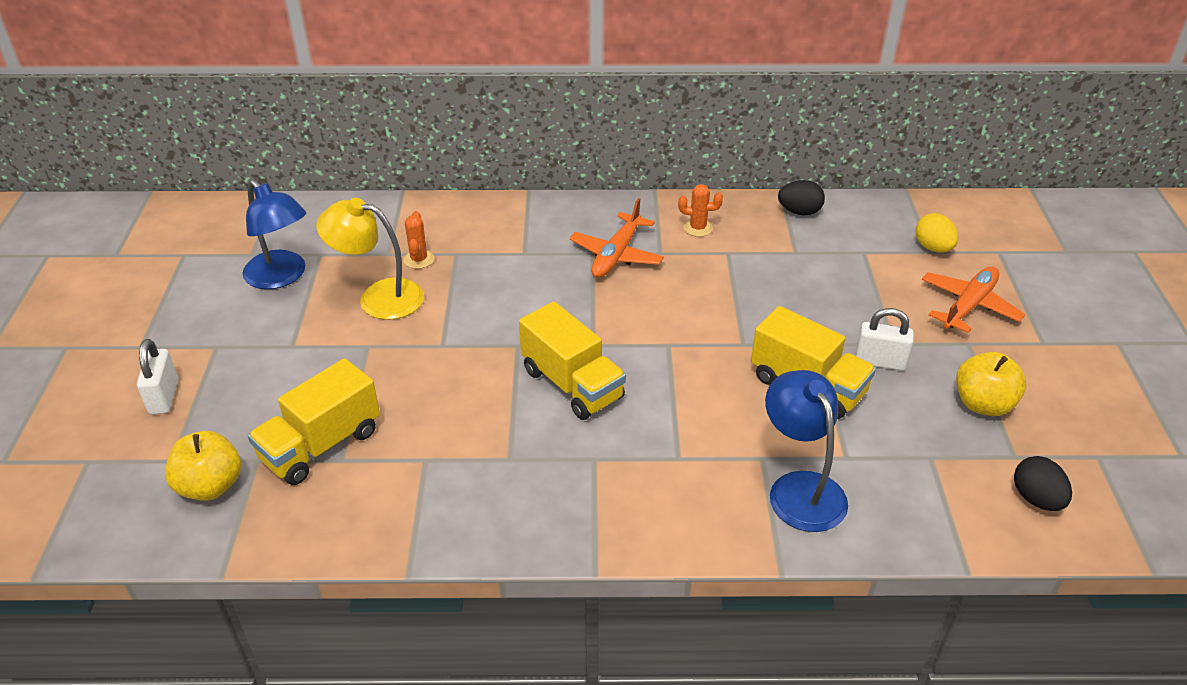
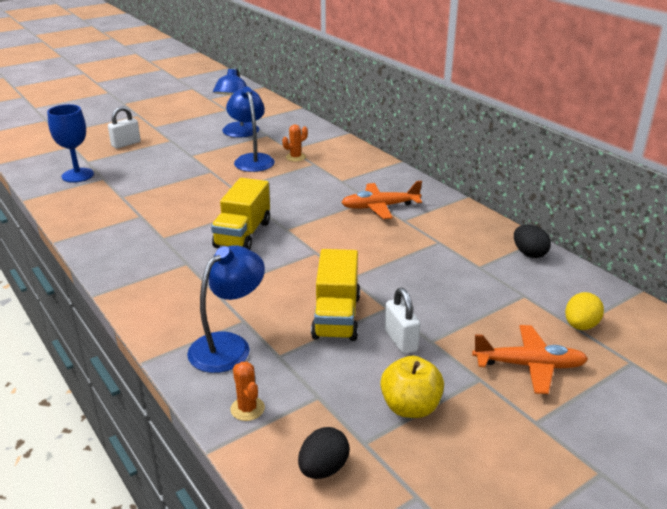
camera: 55 degrees right, 10 degrees down
yellow apple [165,431,241,501] -> blue goblet [47,104,94,183]
yellow truck [248,358,380,485] -> none
yellow lamp [316,198,424,320] -> blue lamp [226,87,275,172]
orange cactus [678,184,723,237] -> orange cactus moved to [230,362,265,421]

